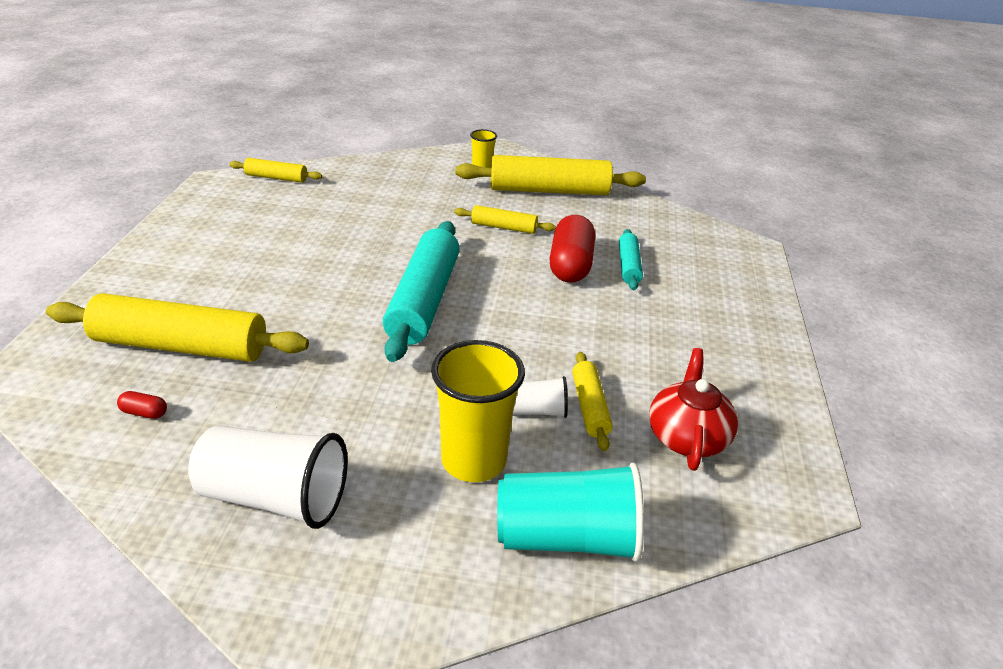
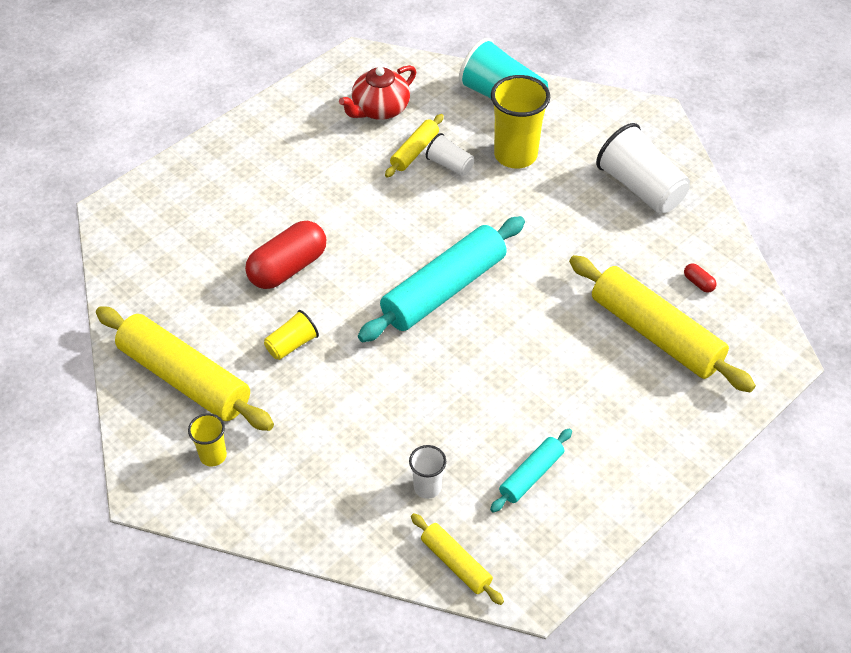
camera: 140 degrees left, 15 degrees up
yellow rolling pin [454,205,556,234] -> yellow cup [264,310,319,360]
turquoise rolling pin [619,229,643,290] -> turquoise rolling pin moved to [490,428,572,513]
none -> white cup [409,445,446,499]

